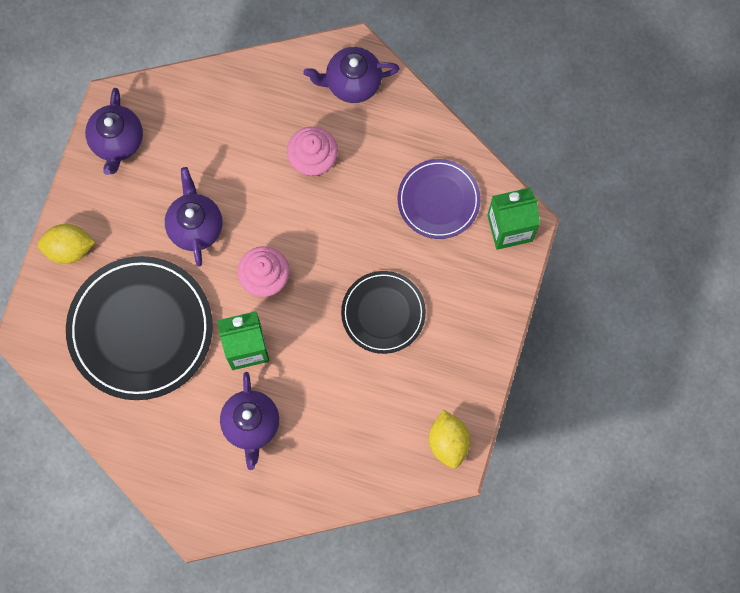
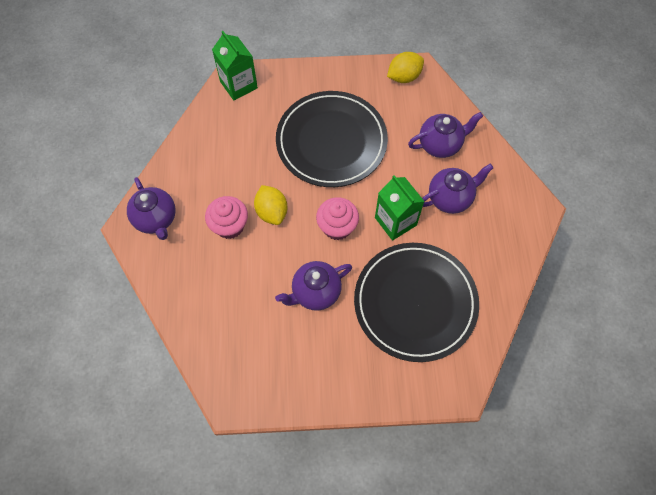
camera: 110 degrees left, 10 degrees down
yellow lemon [37,224,96,264] -> yellow lemon moved to [254,185,287,225]
purple teapot [85,88,143,175] -> purple teapot moved to [408,112,483,158]
black plate [341,271,426,354] -> black plate [276,91,388,187], size x1.73
purple plate [397,159,481,239] -> none

